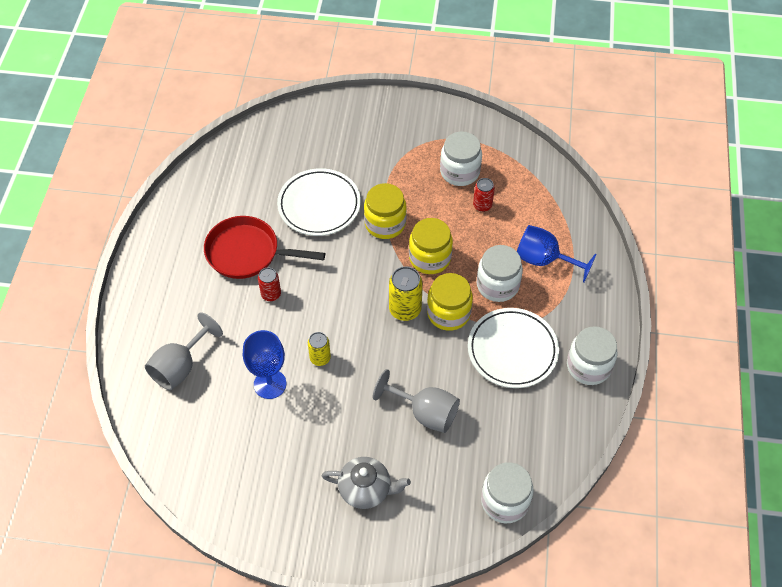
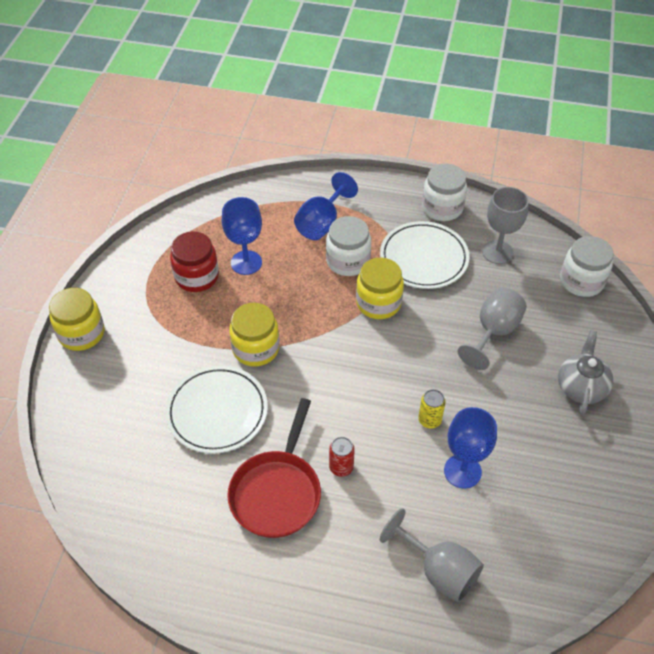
camera: 85 degrees left, 5 degrees down
yellow can [389,266,423,321] -> none
yellow jar [409,218,453,274] -> yellow jar moved to [49,288,104,351]
white jar [440,132,482,186] -> red jar [170,231,219,292]
red can [473,178,495,212] -> blue goblet [222,197,262,275]
none -> grey goblet [482,187,529,264]

